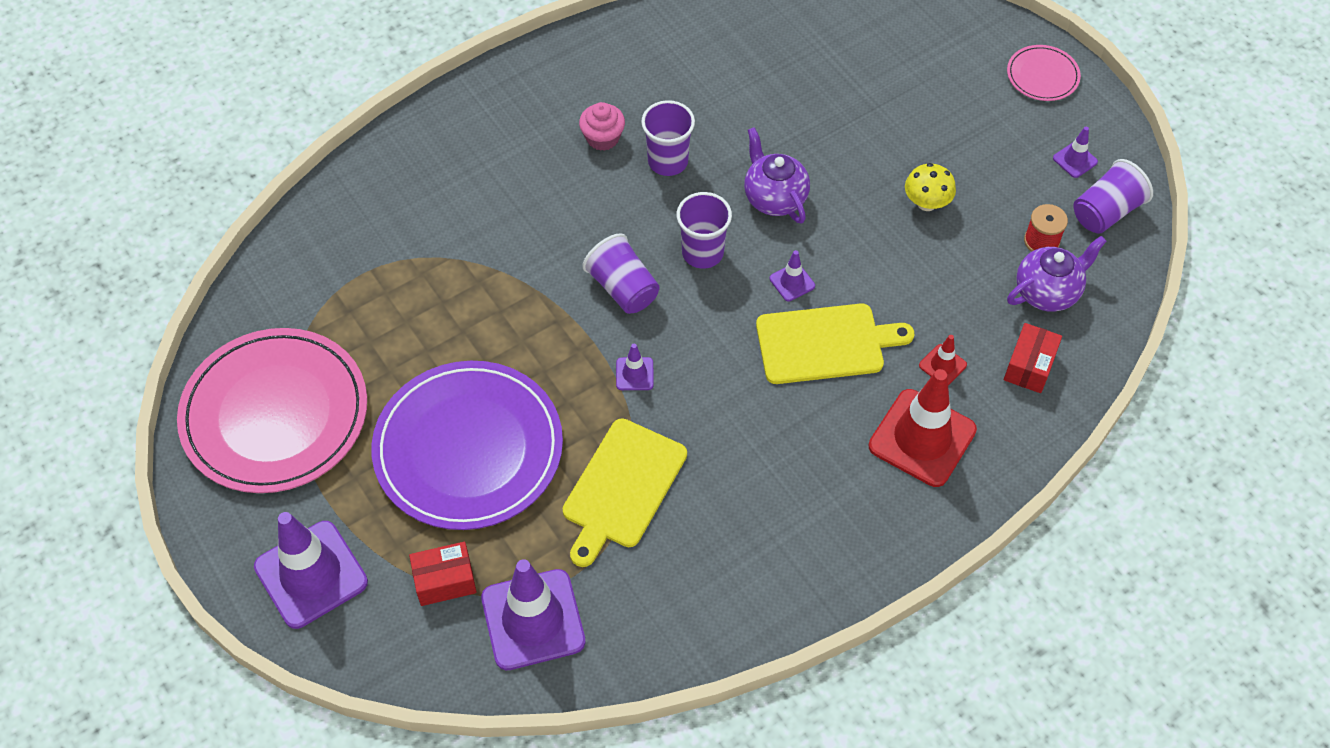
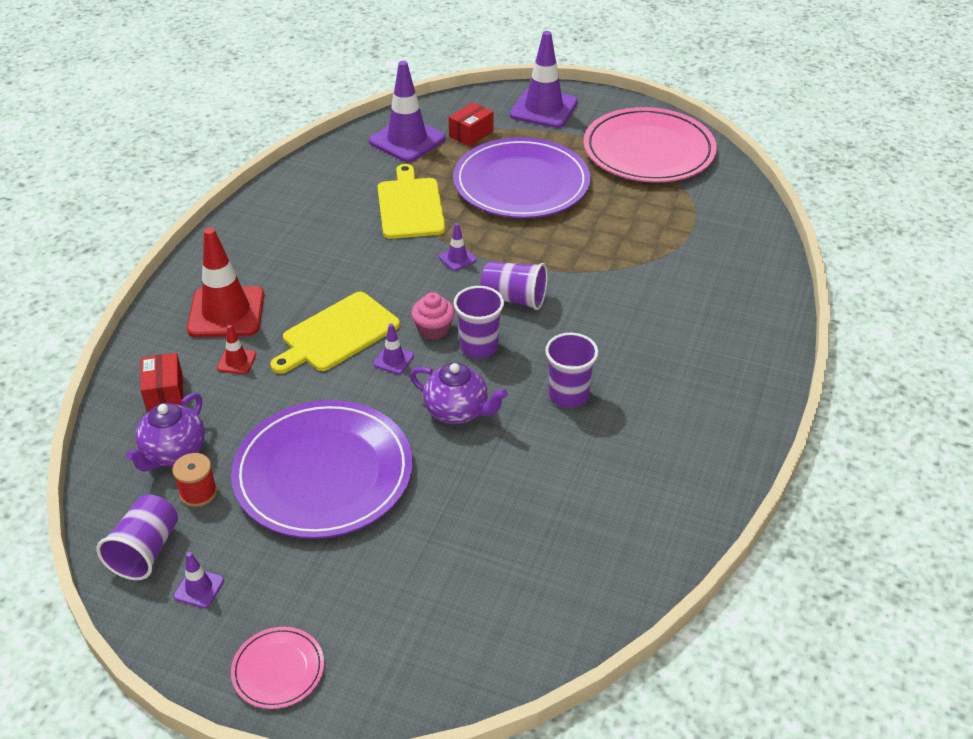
camera: 145 degrees right, 15 degrees down
pink cupcake [579,102,625,151] -> pink cupcake moved to [411,292,455,340]
yellow mushroom [905,163,956,211] -> purple plate [231,400,413,539]

